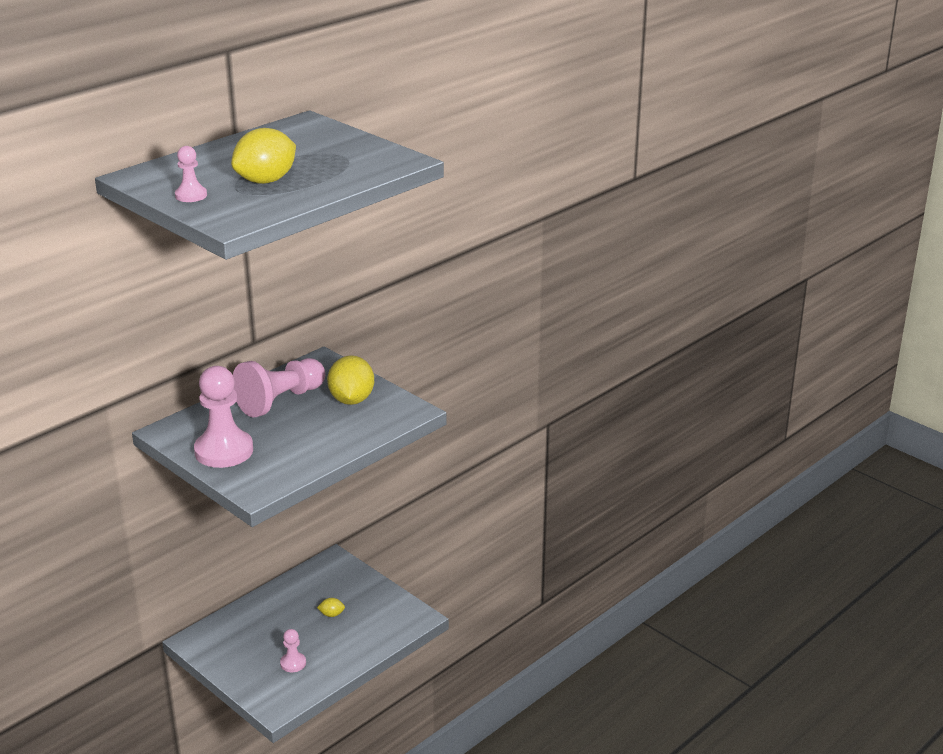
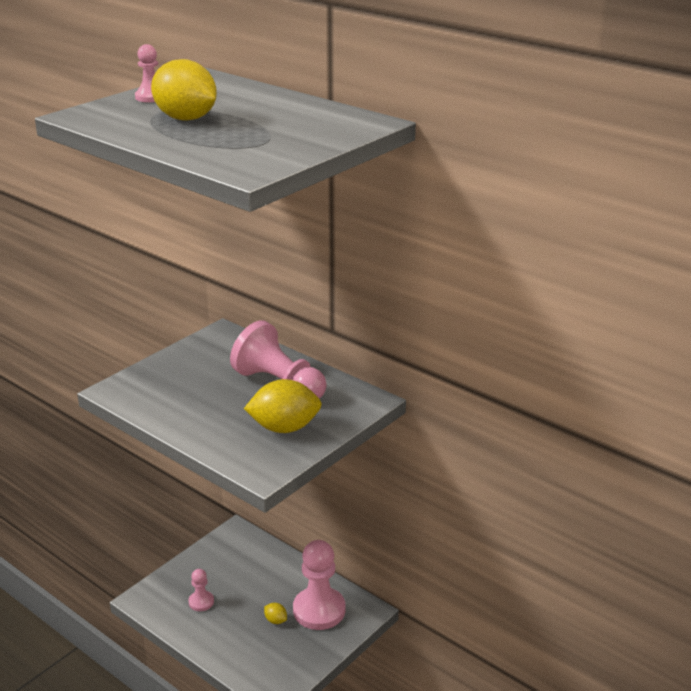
camera: 85 degrees right, 0 degrees up
pink pawn [194,366,253,468] -> pink pawn moved to [293,540,345,630]
yellow lemon [317,598,345,617] -> yellow lemon turned 45 degrees counterclockwise [264,603,287,624]

